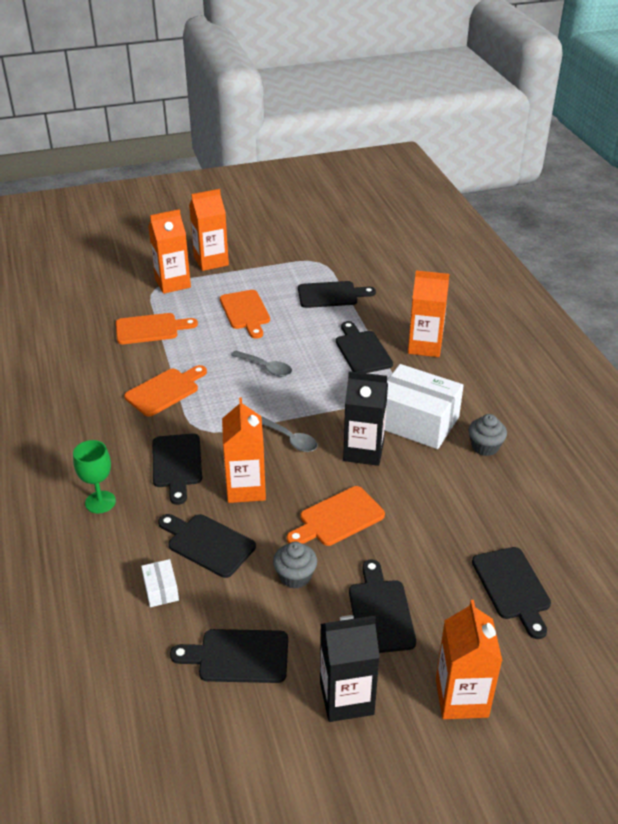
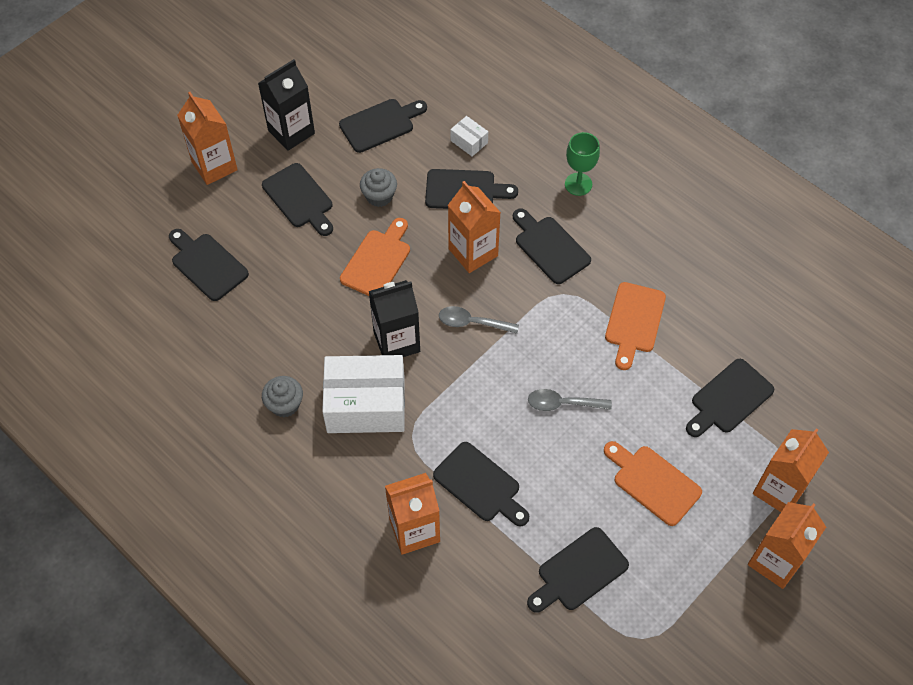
camera: 150 degrees right, 20 degrees up
orange cutting board [116,313,198,344] -> black cutting board [686,359,774,437]

